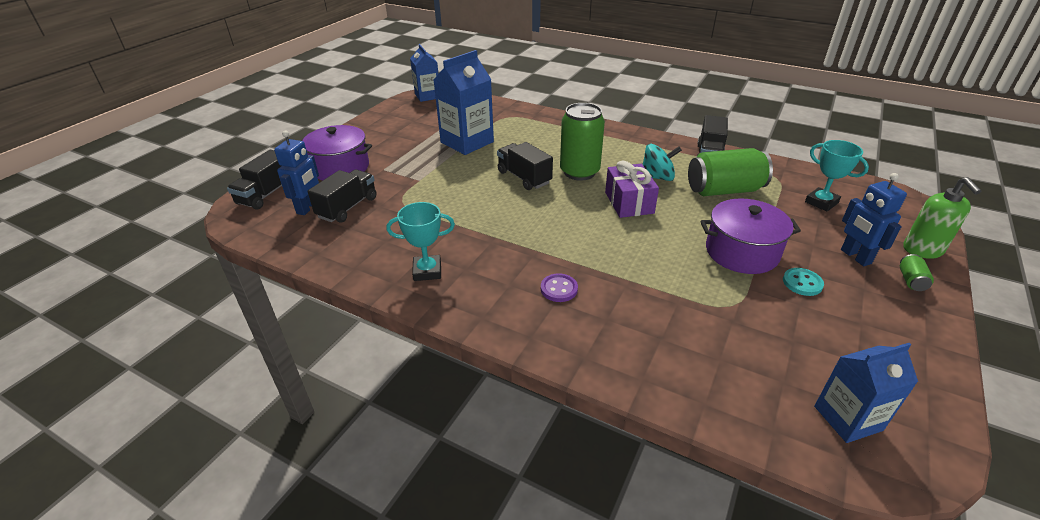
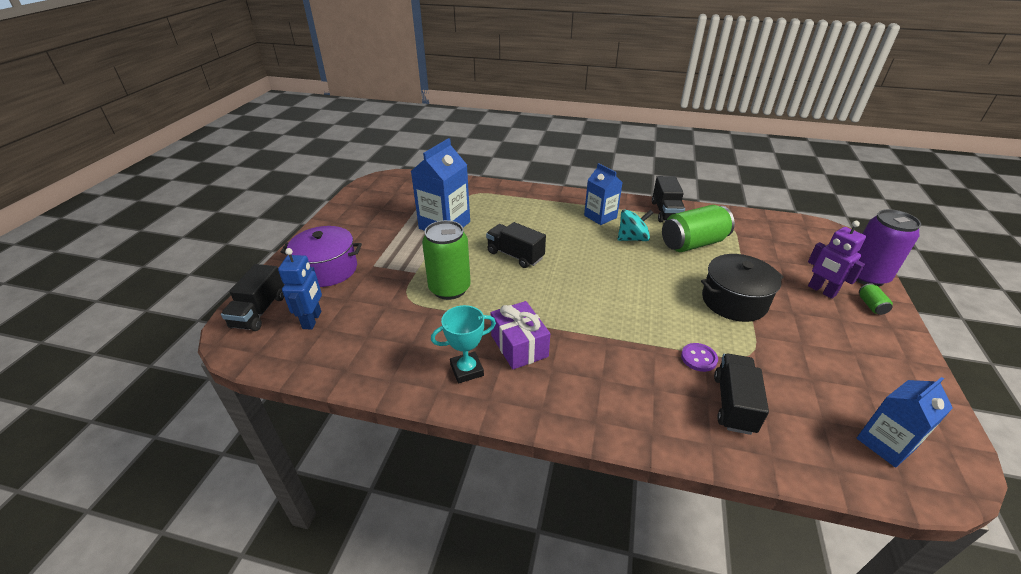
camera: 15 degrees left, 0 degrees up
black truck [308,169,376,223] -> black truck moved to [714,354,769,435]
blue carton [410,44,438,102] -> blue carton moved to [584,163,623,225]
purple button [541,273,578,302] -> purple button moved to [681,343,718,372]
green can [560,103,605,181] -> green can moved to [422,220,471,300]
purple gift [605,160,659,218] -> purple gift moved to [491,301,550,369]
purple pot [700,198,801,274] -> black pot [701,254,784,322]
turquoise button [783,268,824,296] -> none
turquoise trophy [805,140,869,212] -> none
blue robot [841,173,907,266] -> purple robot [808,221,866,299]
green soap dispenser [903,177,981,259] -> purple can [856,209,921,286]

